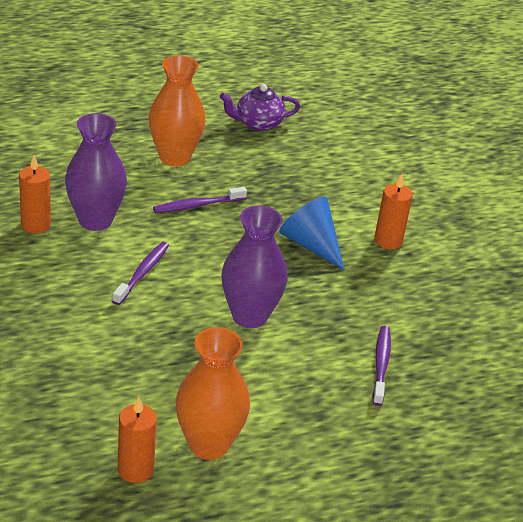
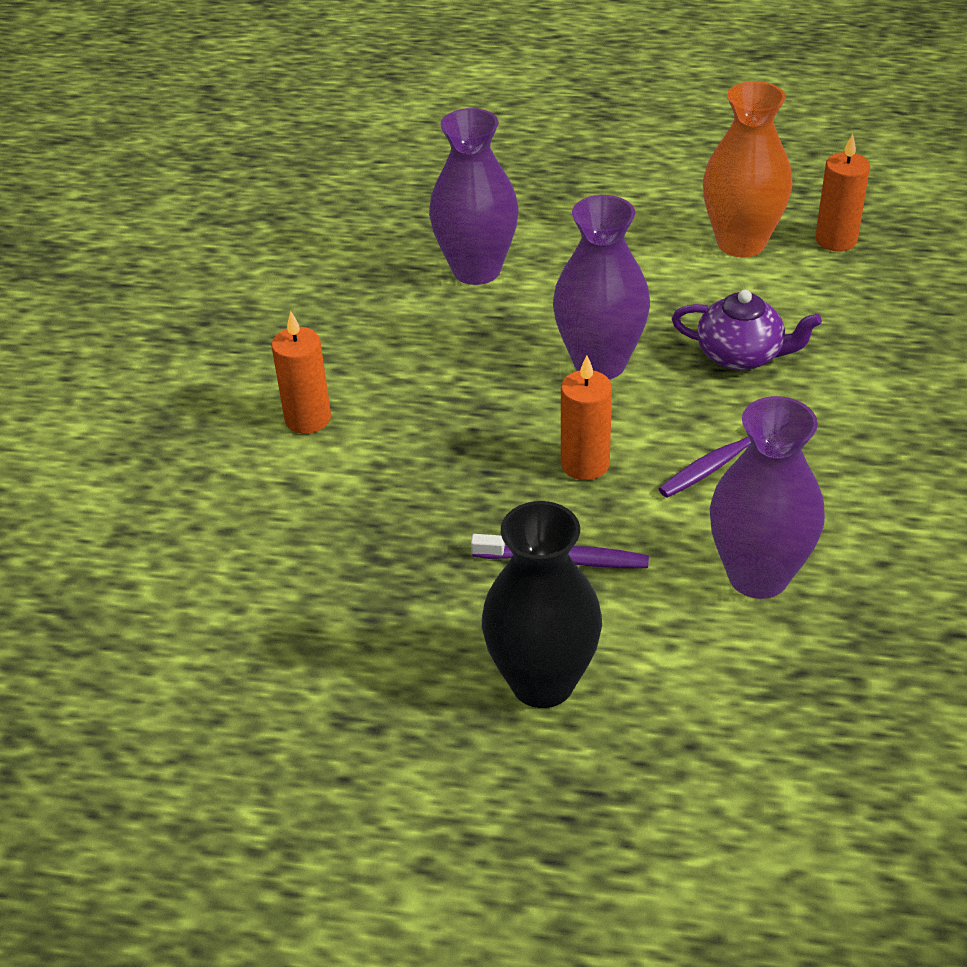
camera: 145 degrees left, 5 degrees up
orange candle [19,155,51,234] -> orange candle moved to [561,355,612,480]
orange vase [149,55,205,167] -> black vase [482,501,602,708]
purple teapot [220,84,300,131] -> purple teapot moved to [672,290,822,371]
blue cone [279,197,344,270] -> none
purple toothbrush [373,326,391,406] -> purple vase [429,108,518,285]

